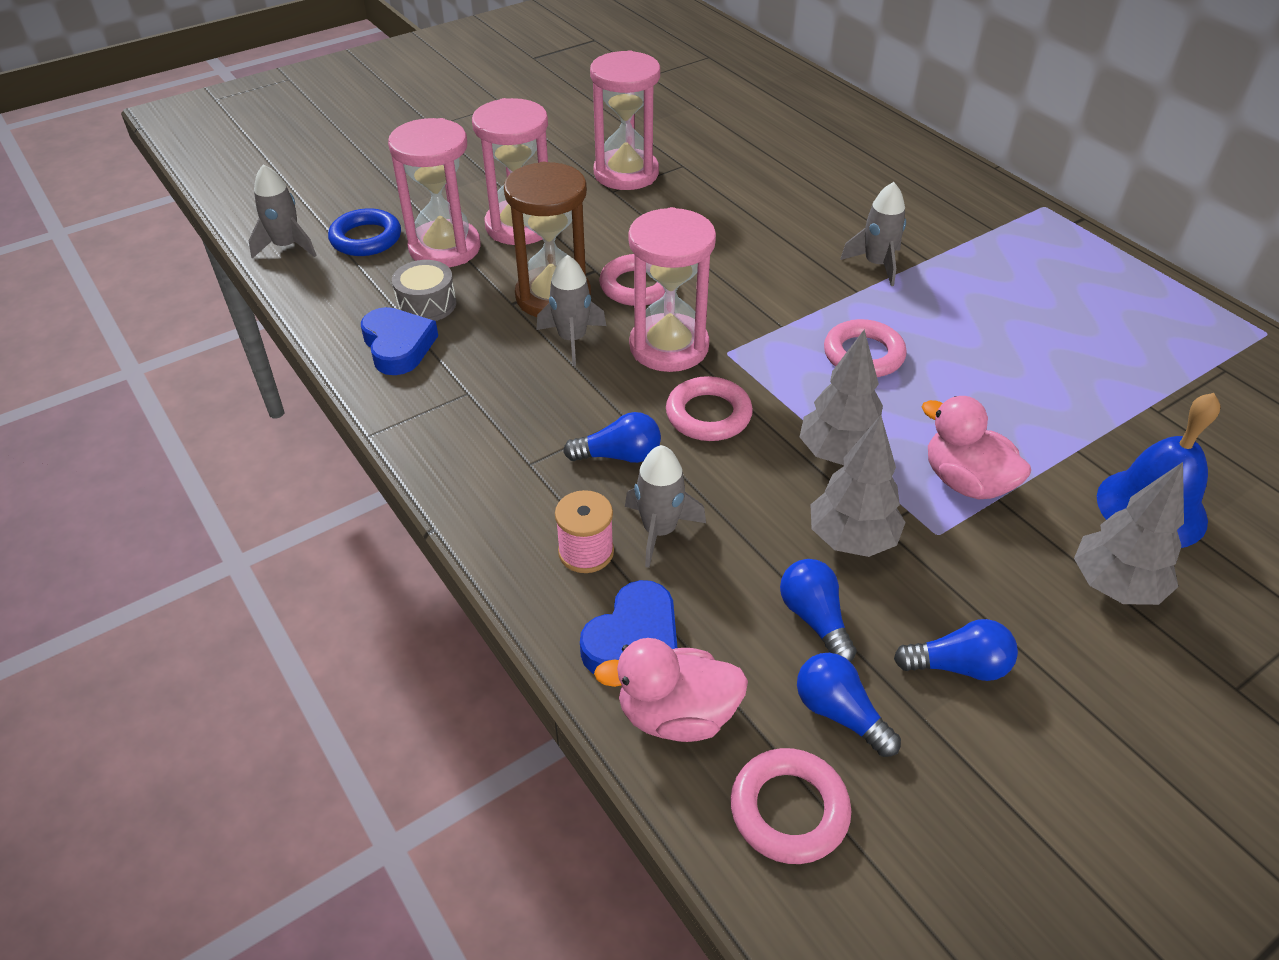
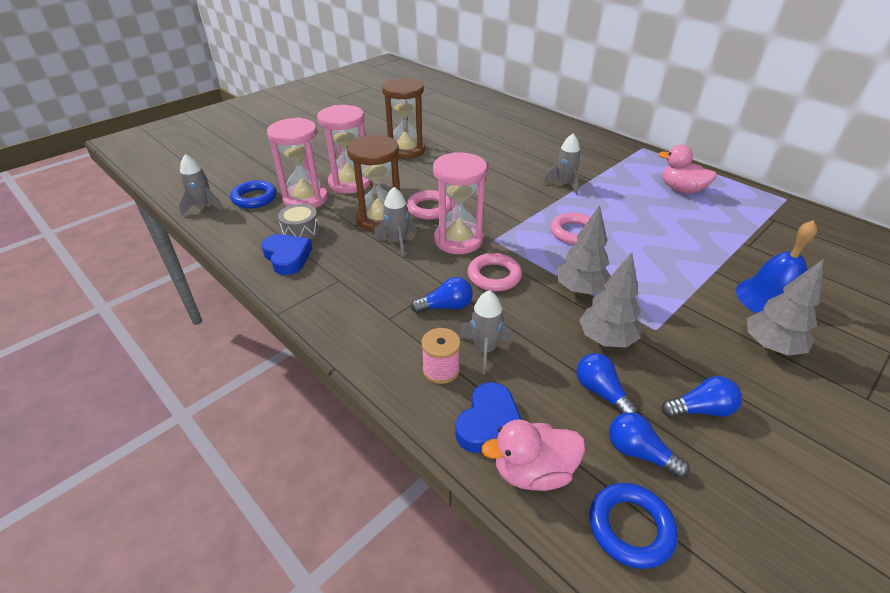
camera: 10 degrees left, 5 degrees down
pink hourglass [590,50,660,190] -> brown hourglass [382,78,425,159]
pink ring [730,748,851,864] -> blue ring [589,483,678,569]
pink duck [922,396,1031,499] -> pink duck moved to [659,145,717,194]

